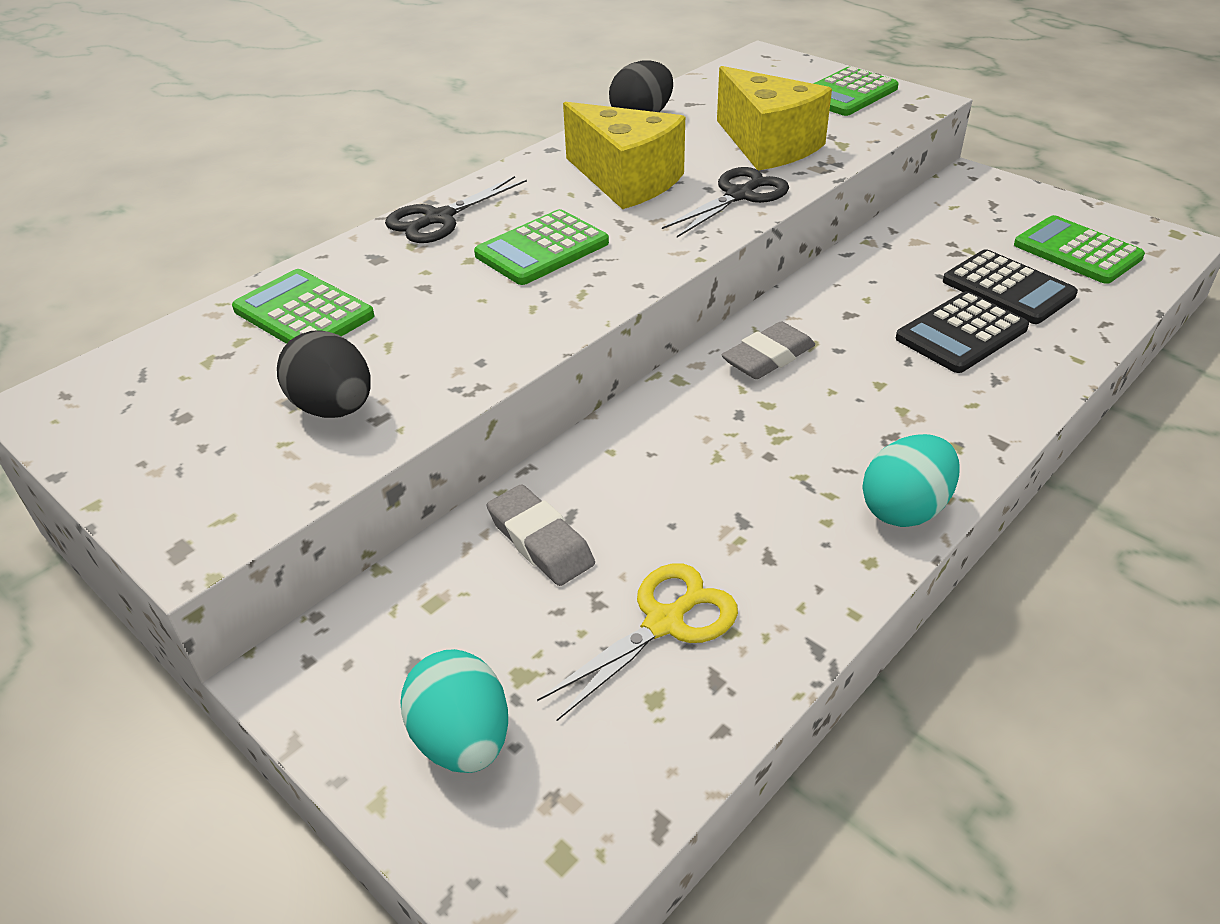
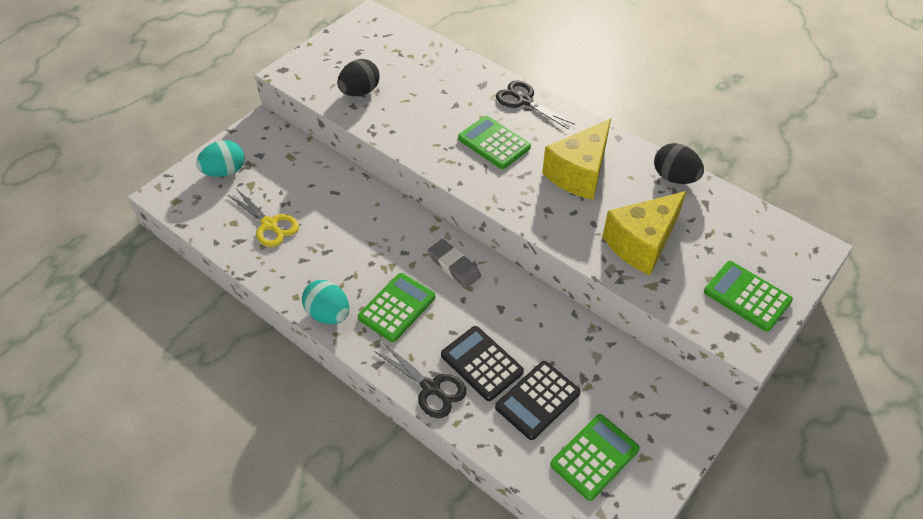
camera: 85 degrees right, 10 degrees up
green calculator [232,269,374,344] -> green calculator moved to [358,273,435,342]
grey eraser [487,484,595,586] -> none
black scissors [662,167,789,237] -> black scissors moved to [374,342,467,418]

